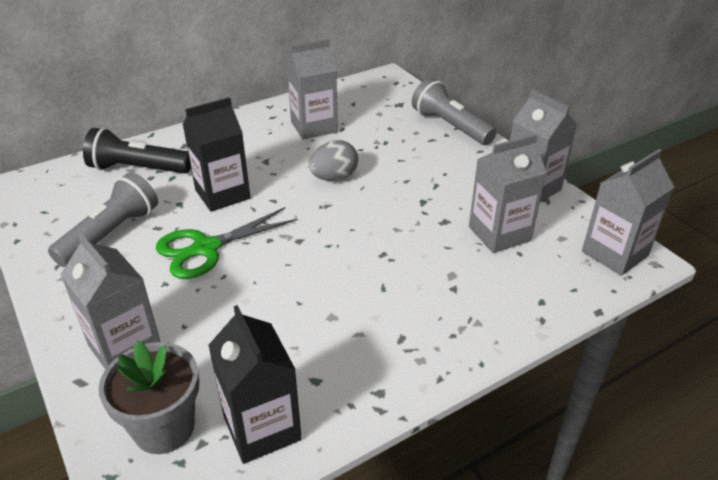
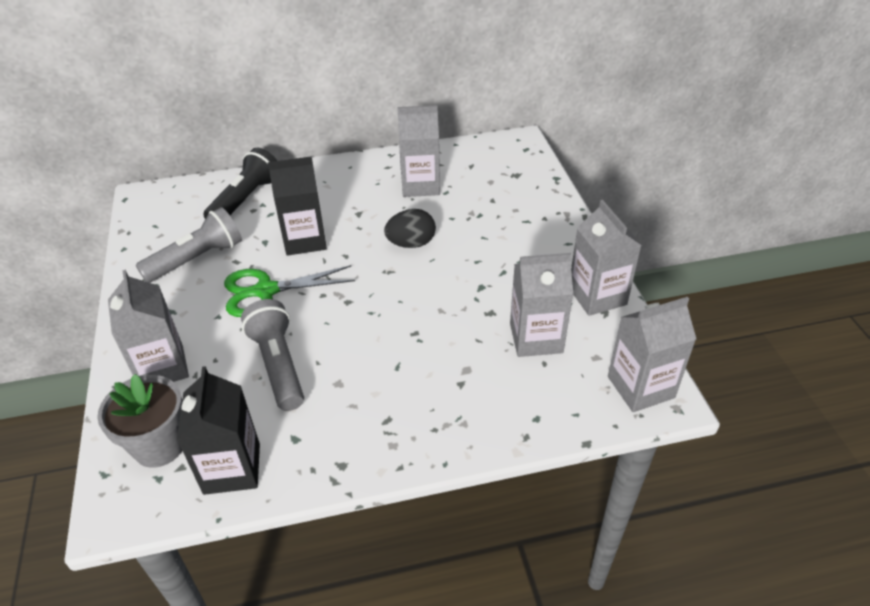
camera: 20 degrees right, 5 degrees up
black flashlight [83,128,191,174] -> black flashlight turned 90 degrees clockwise [203,148,277,219]
grey egg [309,140,358,181] -> black egg [384,209,436,248]
grey flashlight [412,78,497,145] -> grey flashlight moved to [241,299,304,411]

